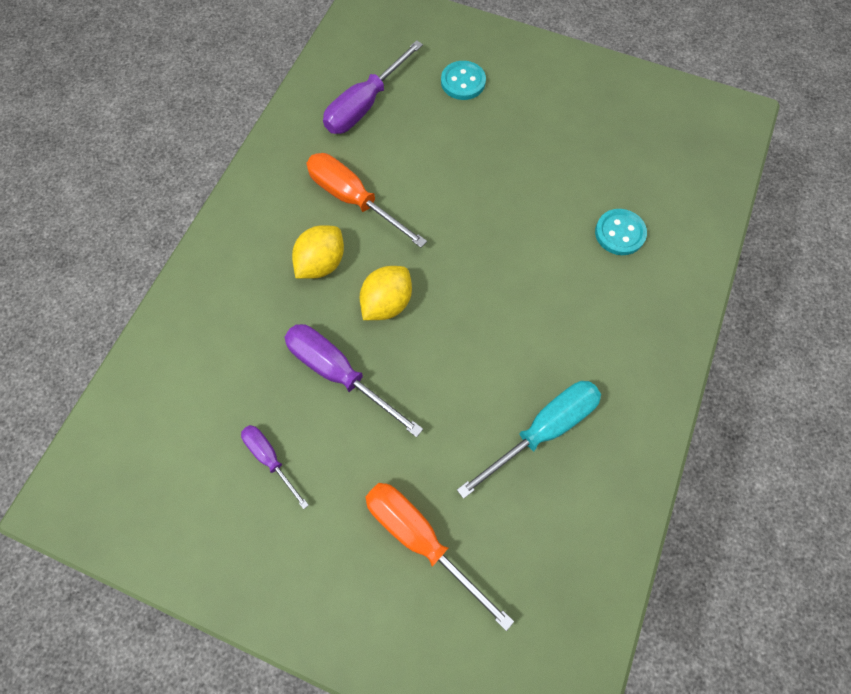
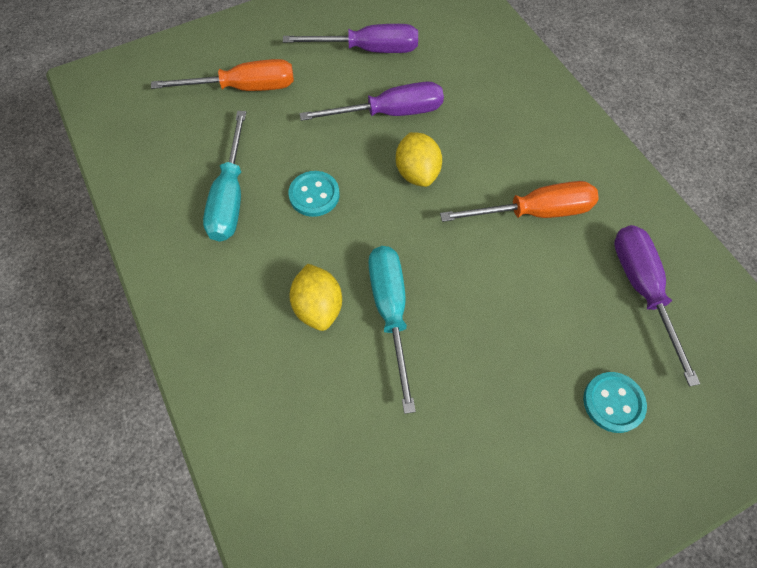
camera: 130 degrees right, 5 degrees down
purple screwdriver [241,425,309,509] -> purple screwdriver [283,24,418,53], size x1.72
yellow lemon [292,225,344,279] -> yellow lemon moved to [289,264,342,331]
turquoise button [595,209,647,255] -> turquoise button moved to [289,171,340,217]
none -> turquoise screwdriver [369,246,416,414]

